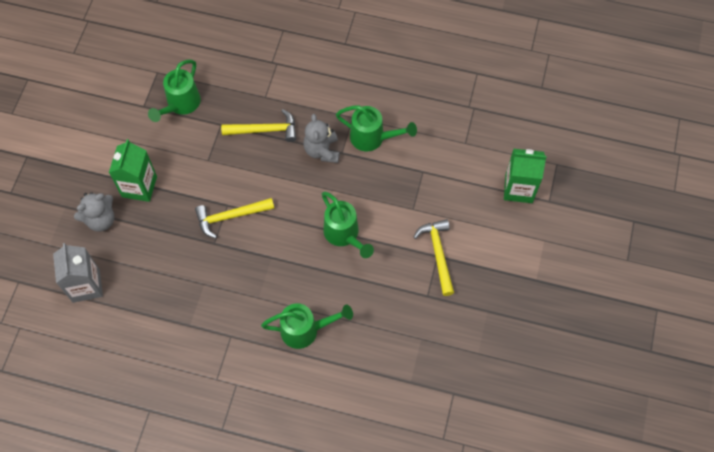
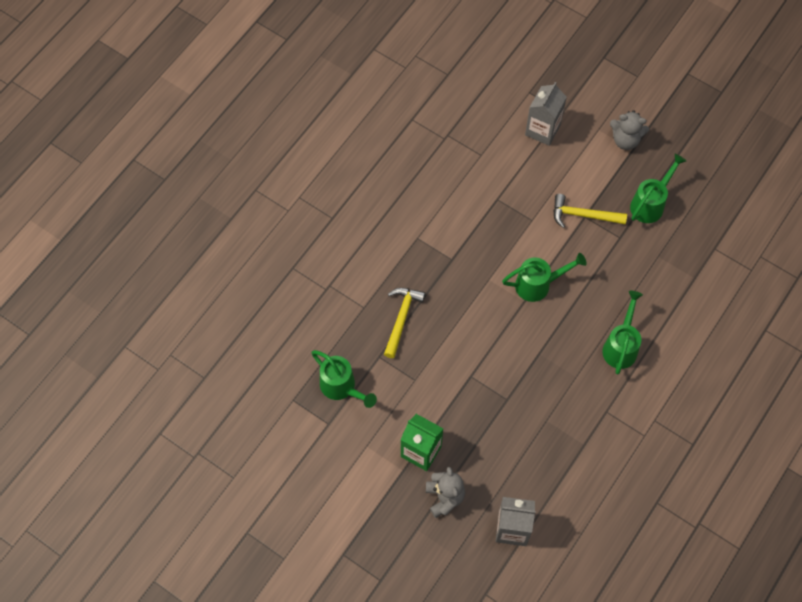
camera: 70 degrees left, 0 degrees up
yellow hammer [195,198,274,239] -> none
grey teddy bear [303,114,340,163] -> grey teddy bear moved to [610,110,649,150]
green watering can [336,105,417,151] -> green watering can moved to [630,154,686,223]
green carton [504,149,547,203] -> grey carton [525,82,567,146]

